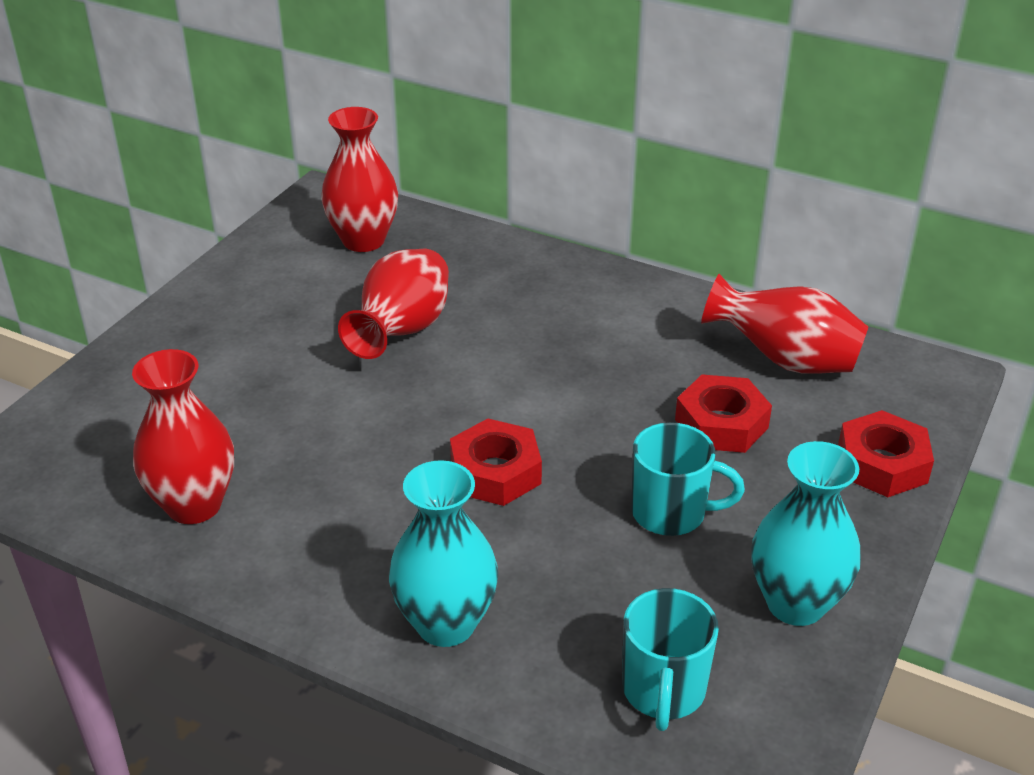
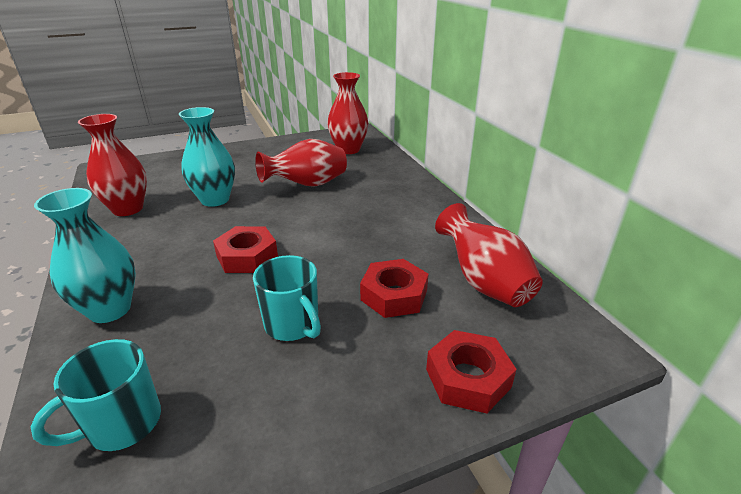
camera: 40 degrees right, 5 degrees down
turquoise vase [751,441,861,626] -> turquoise vase moved to [179,107,235,207]

